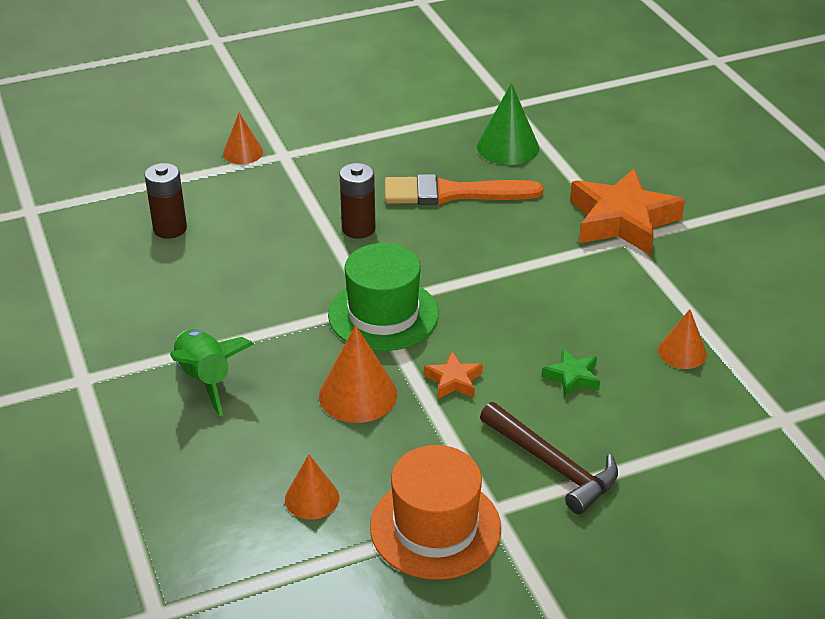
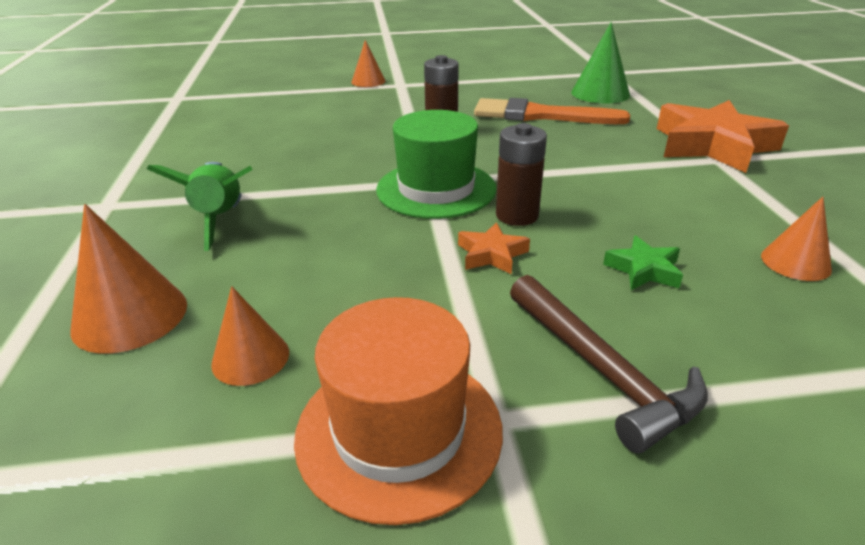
camera: 15 degrees right, 5 degrees down
brown battery [145,163,187,239] -> brown battery moved to [496,123,547,226]
orange cone [319,325,397,423] -> orange cone moved to [70,204,187,354]

